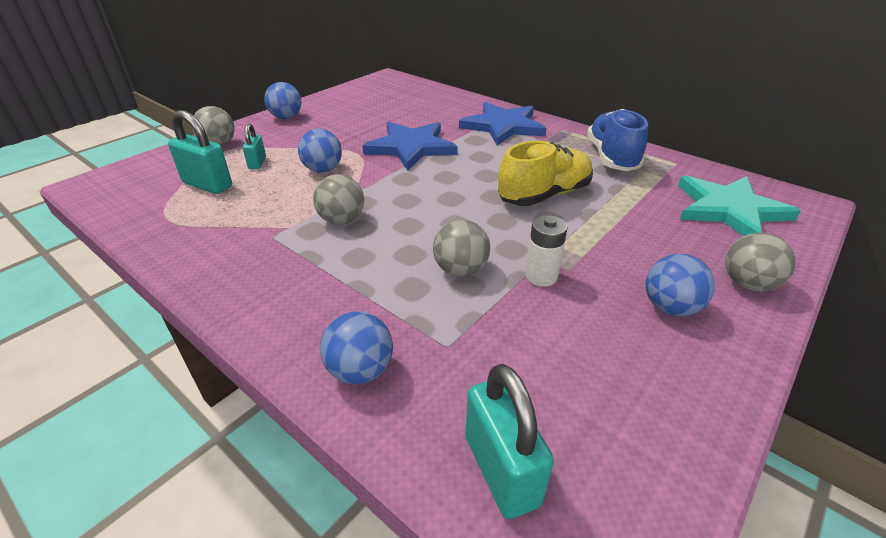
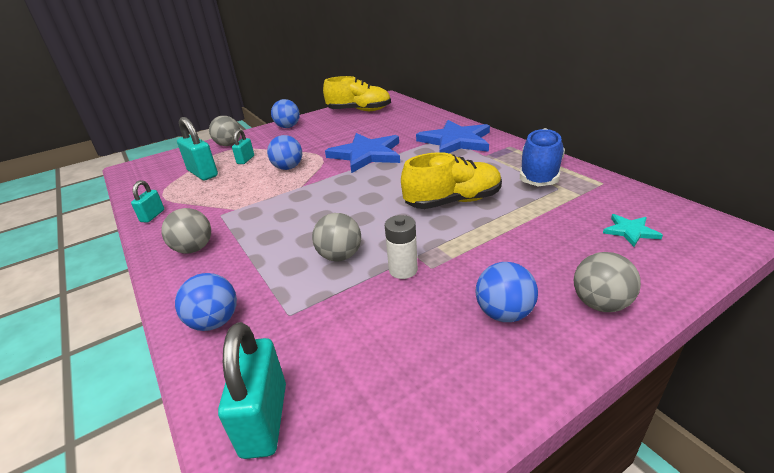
camera: 20 degrees right, 5 degrees down
grey ball [313,174,364,225] -> grey ball moved to [161,208,211,253]
turquoise star [678,176,801,236] -> turquoise star [603,214,663,247], size x0.46
none -> turquoise padlock [131,180,164,223]
none -> yellow shoe [323,76,391,111]

